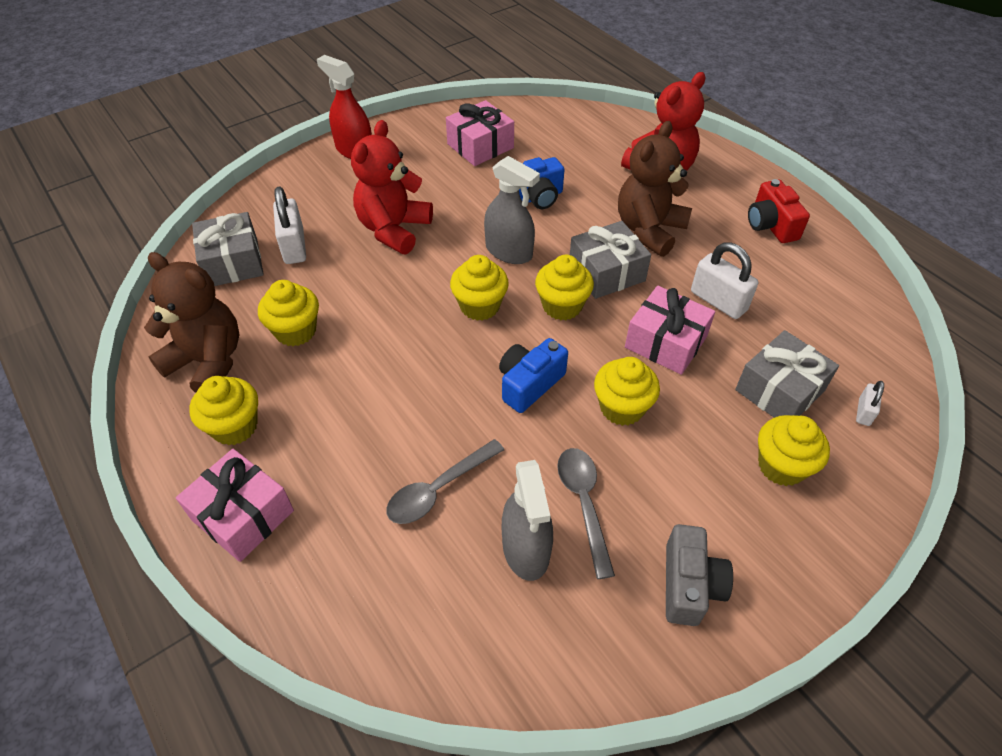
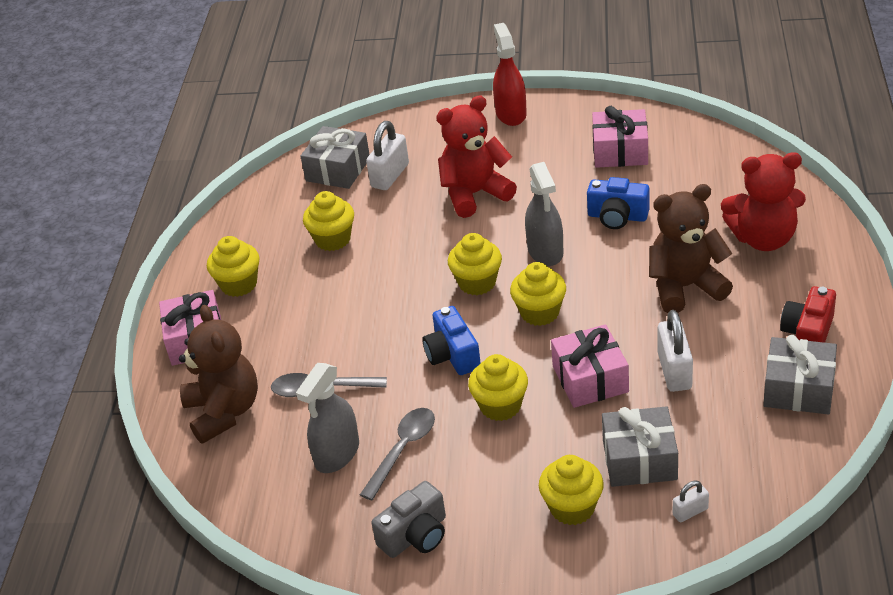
camera: 45 degrees right, 10 degrees down
brown teddy bear [144,252,239,393] -> brown teddy bear moved to [179,305,258,444]
blue camera [499,338,568,413] -> blue camera turned 105 degrees counterclockwise [422,306,481,375]
grey gift [570,221,651,299] -> grey gift moved to [763,335,837,414]

